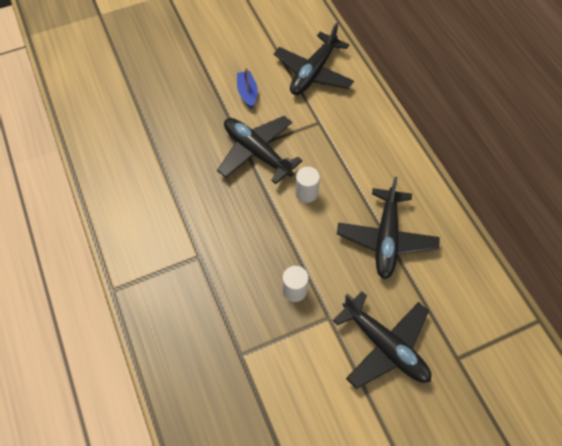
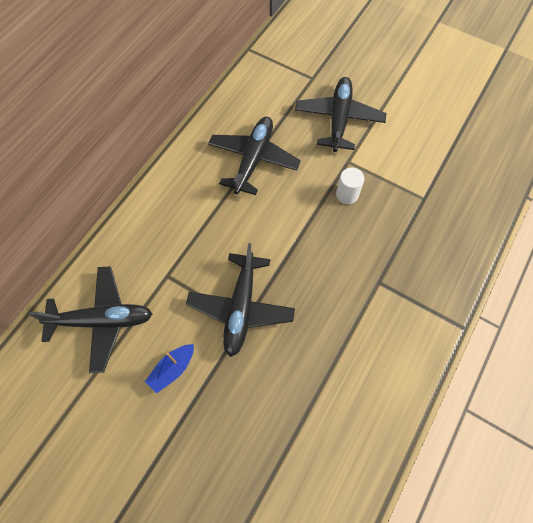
camera: 125 degrees left, 5 degrees up
white cylinder [295,167,320,203] -> none
black plane [337,177,440,279] -> black plane turned 45 degrees counterclockwise [208,117,301,195]

